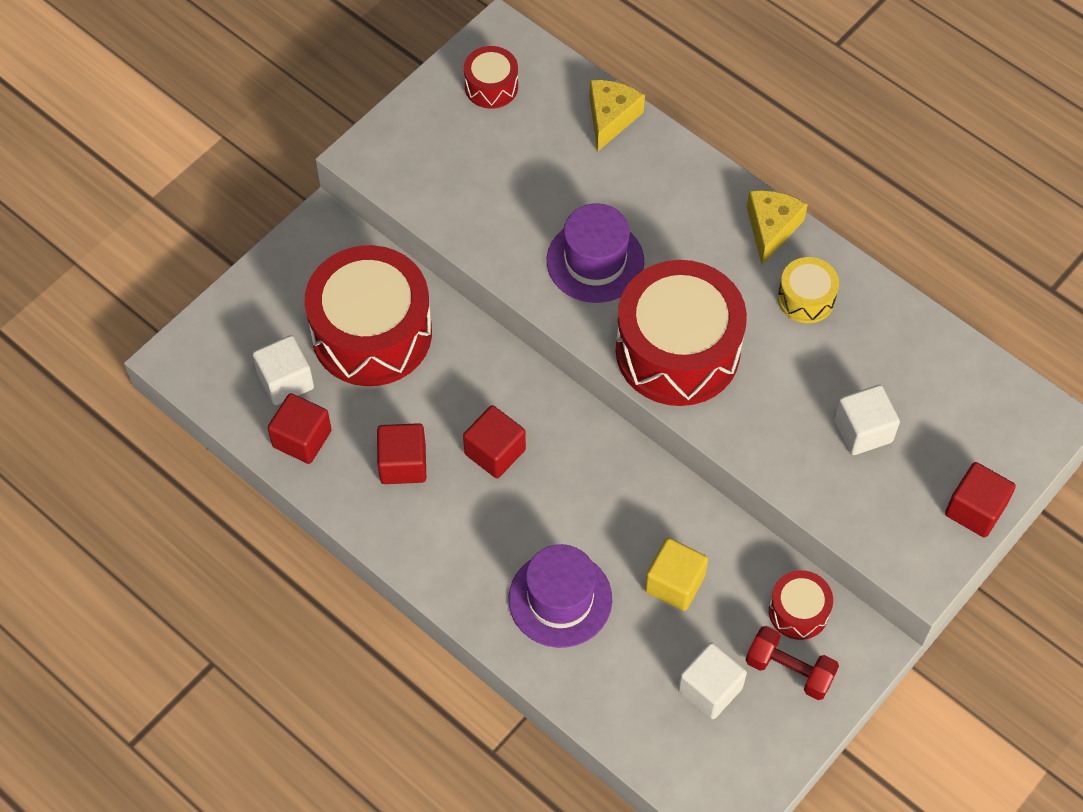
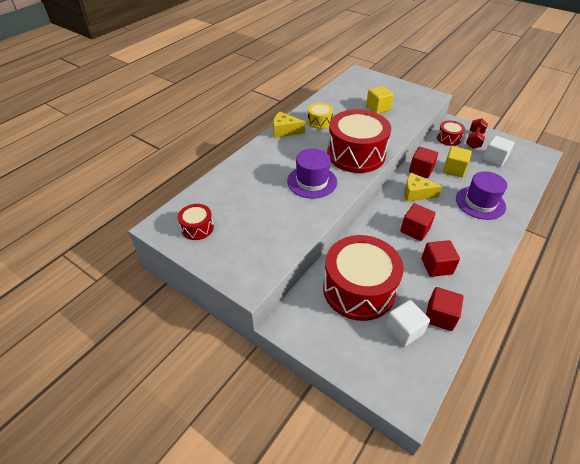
camera: 95 degrees left, 15 degrees down
yellow cheese [589,80,645,152] -> yellow cheese moved to [404,173,442,202]
white cube [834,385,900,455] -> yellow cube [366,86,394,114]
red cube [945,462,1016,538] -> red cube moved to [409,147,438,178]

